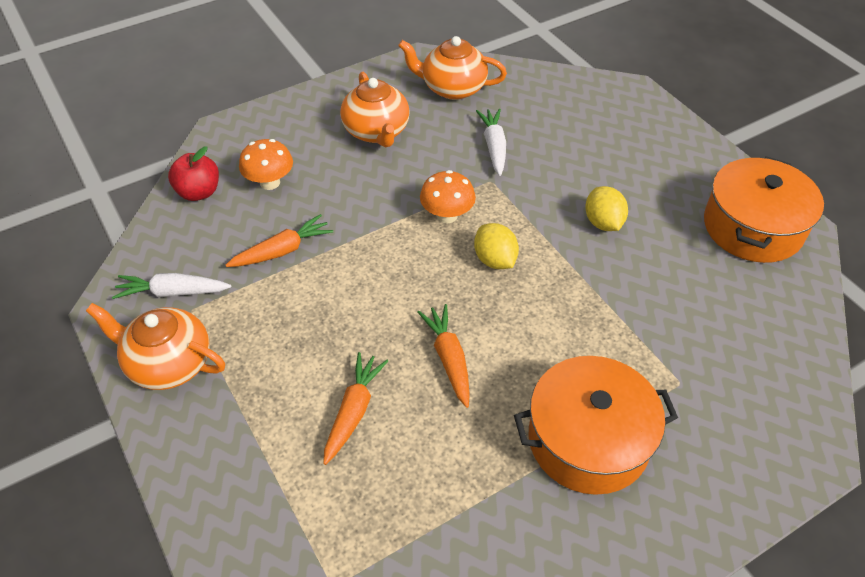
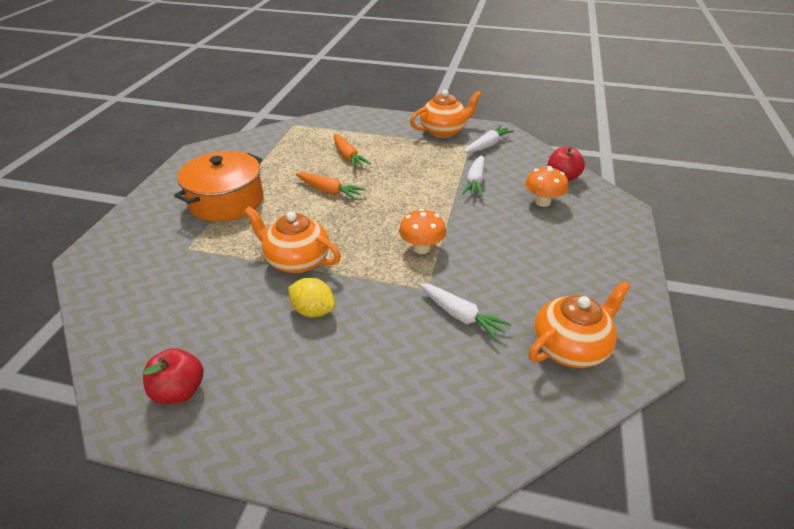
camera: 135 degrees right, 10 degrees down
orange carrot [226,214,333,267] -> white carrot [462,155,484,197]
orange teapot [340,72,410,148] -> orange teapot moved to [244,206,341,273]
yellow lemon [474,223,519,269] -> none
orange pot [704,156,824,263] -> red apple [143,348,203,404]

